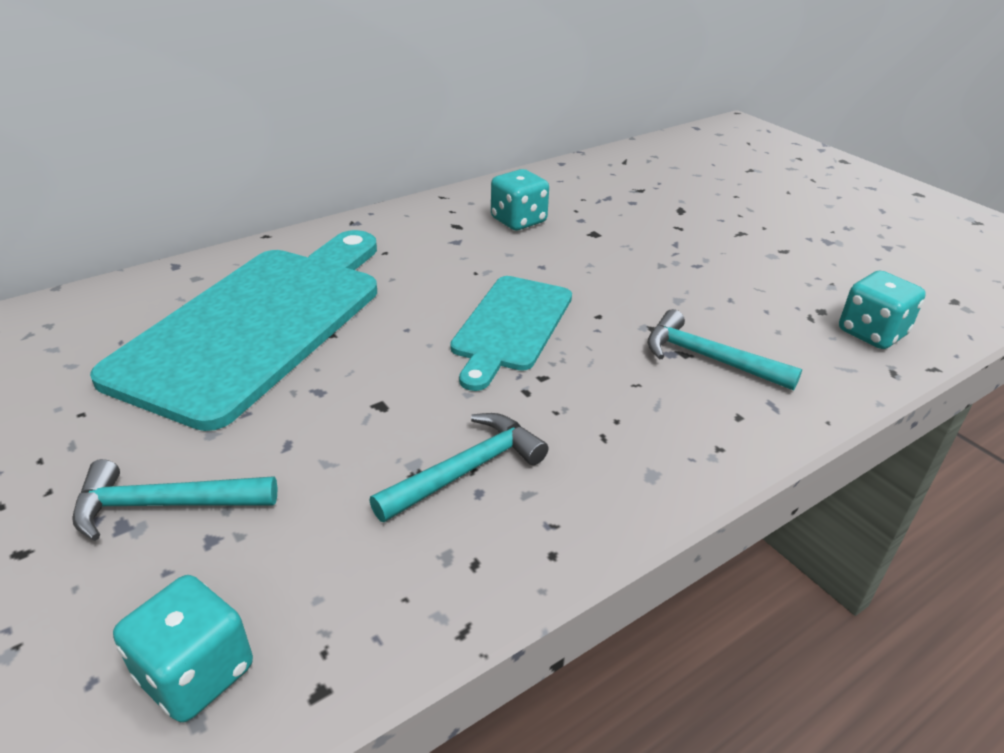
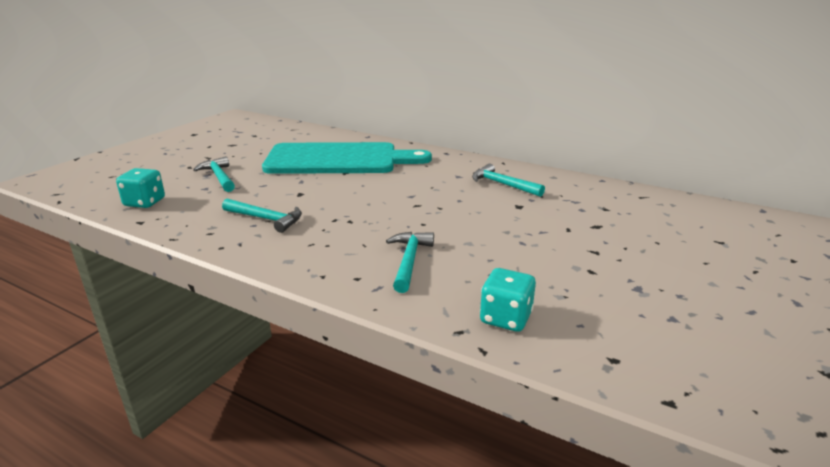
camera: 65 degrees right, 10 degrees down
turquoise cutting board [450,276,572,391] -> none
turquoise dice [491,169,549,230] -> turquoise hammer [472,163,545,197]

